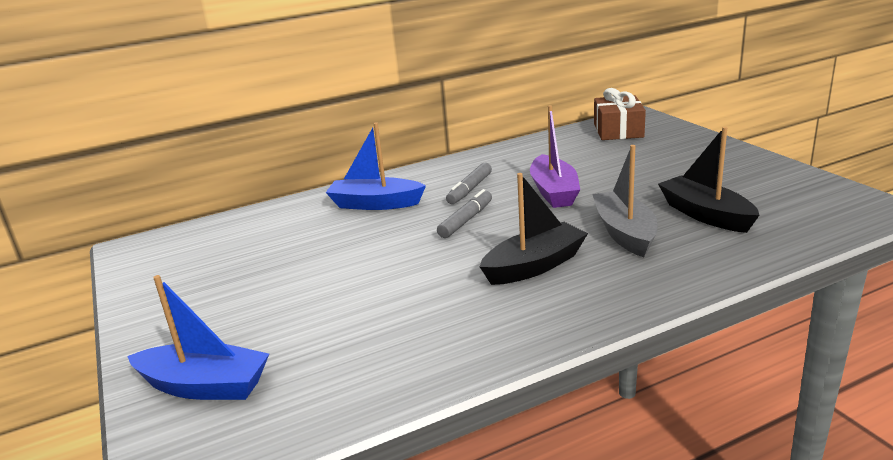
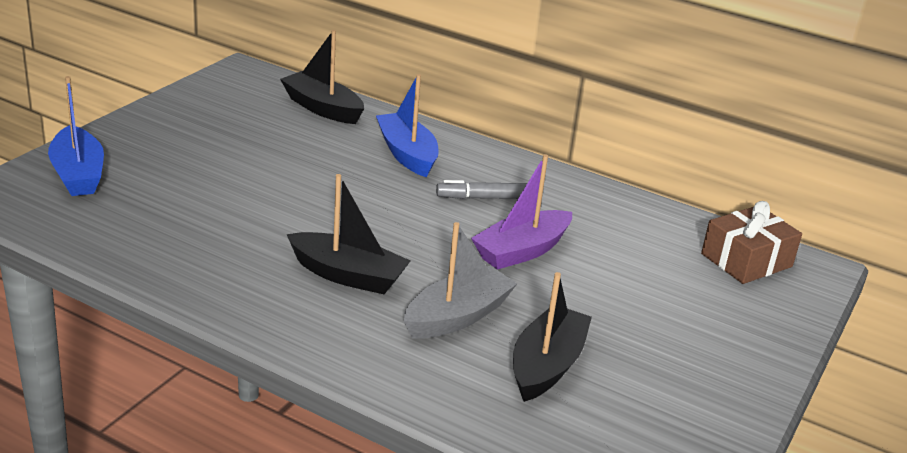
camera: 50 degrees right, 5 degrees up
grey marker [437,189,492,238] -> none
none -> black boat [280,30,364,124]

